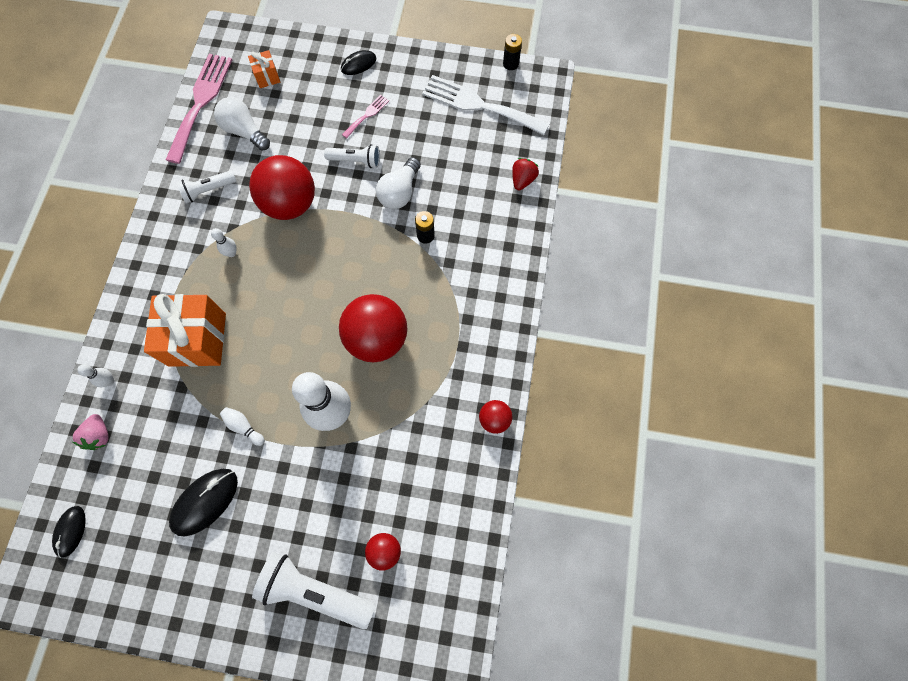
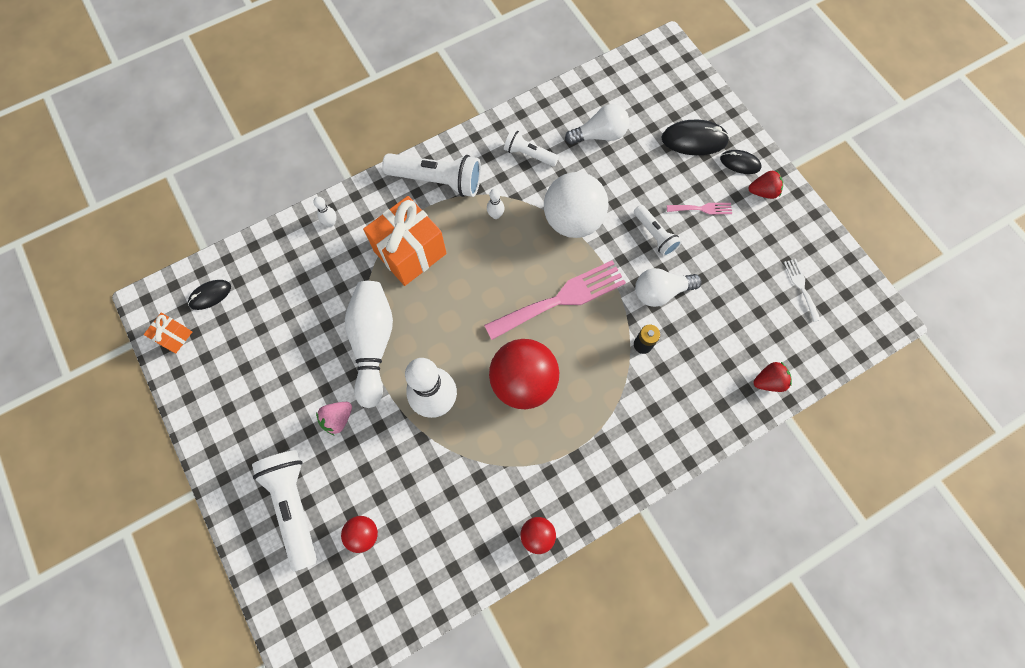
camera: 50 degrees right, 0 degrees up
pink strawberry [73,414,108,450] -> pink strawberry moved to [316,402,352,436]
pink fork [166,54,232,164] -> pink fork moved to [484,260,626,340]
black mouse [169,469,238,536] -> black mouse moved to [661,120,730,155]
white light bulb [214,97,270,151] -> white light bulb turned 75 degrees clockwise [565,104,629,145]
white bowling pin [220,407,265,446] -> white bowling pin [345,281,393,408], size x2.44
orange gift [248,50,280,88] -> orange gift moved to [144,312,192,353]
red ball [249,155,315,220] -> white ball [544,172,608,238]
white fork [422,75,550,135] -> white fork [784,259,821,322], size x0.46
black battery [503,34,522,70] -> none
none -> white flashlight [382,153,481,197]
none -> red strawberry [749,171,783,199]

